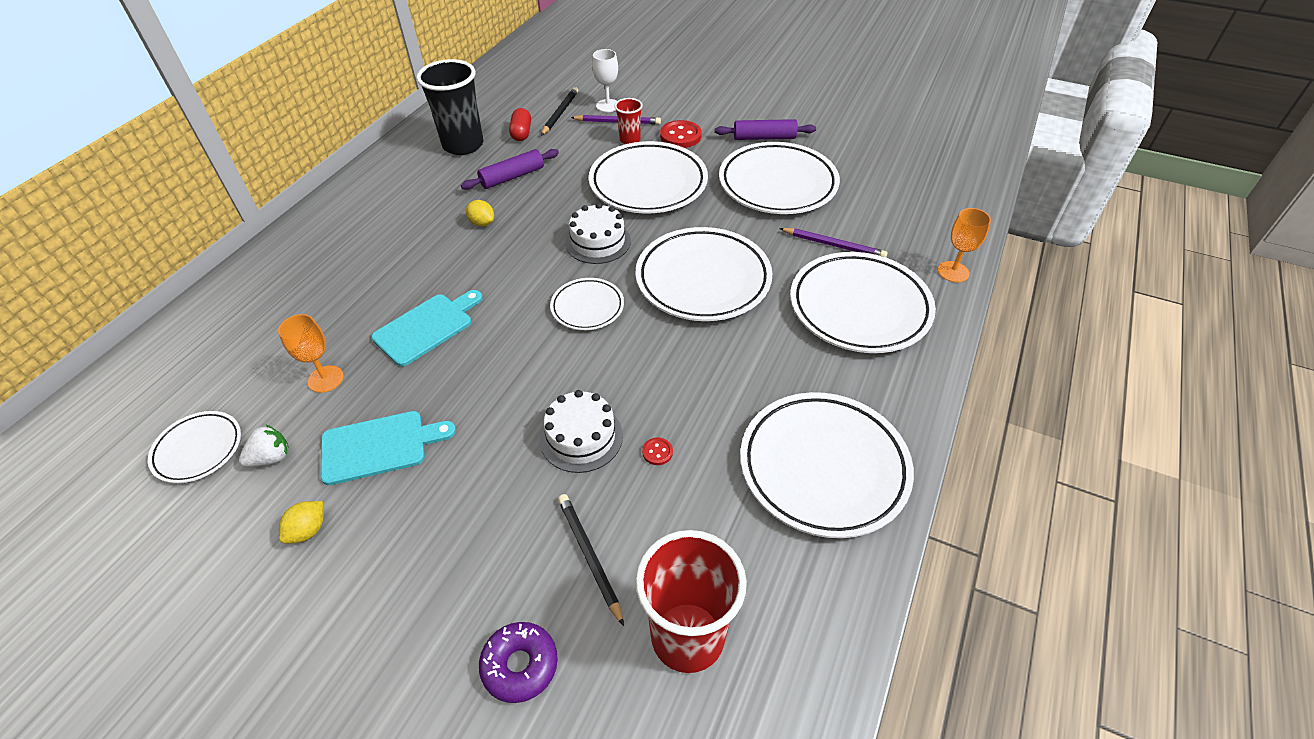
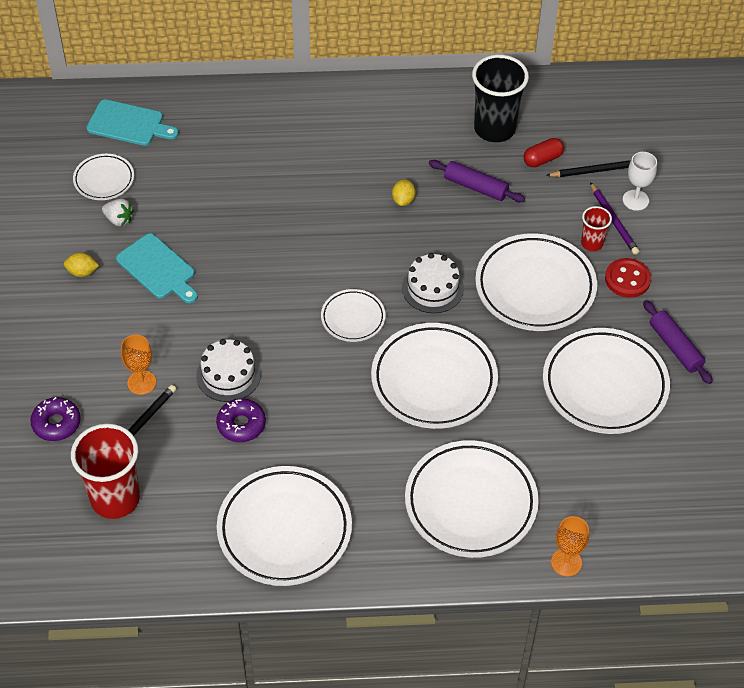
camera: 60 degrees right, 5 degrees up
orange goblet [278,314,344,393] -> orange goblet moved to [121,335,156,395]
turquoise cutting board [371,290,483,366] -> turquoise cutting board moved to [86,99,179,146]
red button [642,437,673,465] -> purple donut [216,398,266,442]
purple pencil [779,228,888,257] -> none

